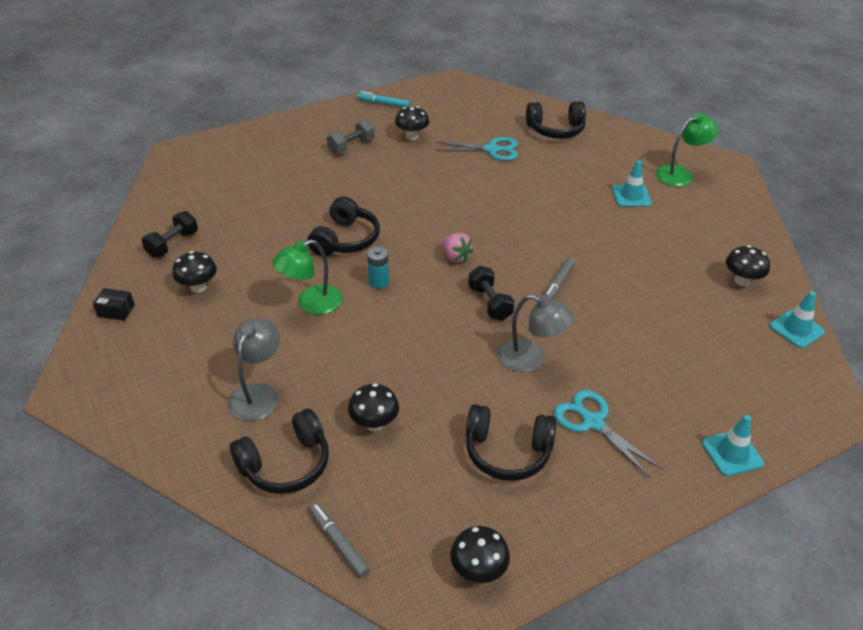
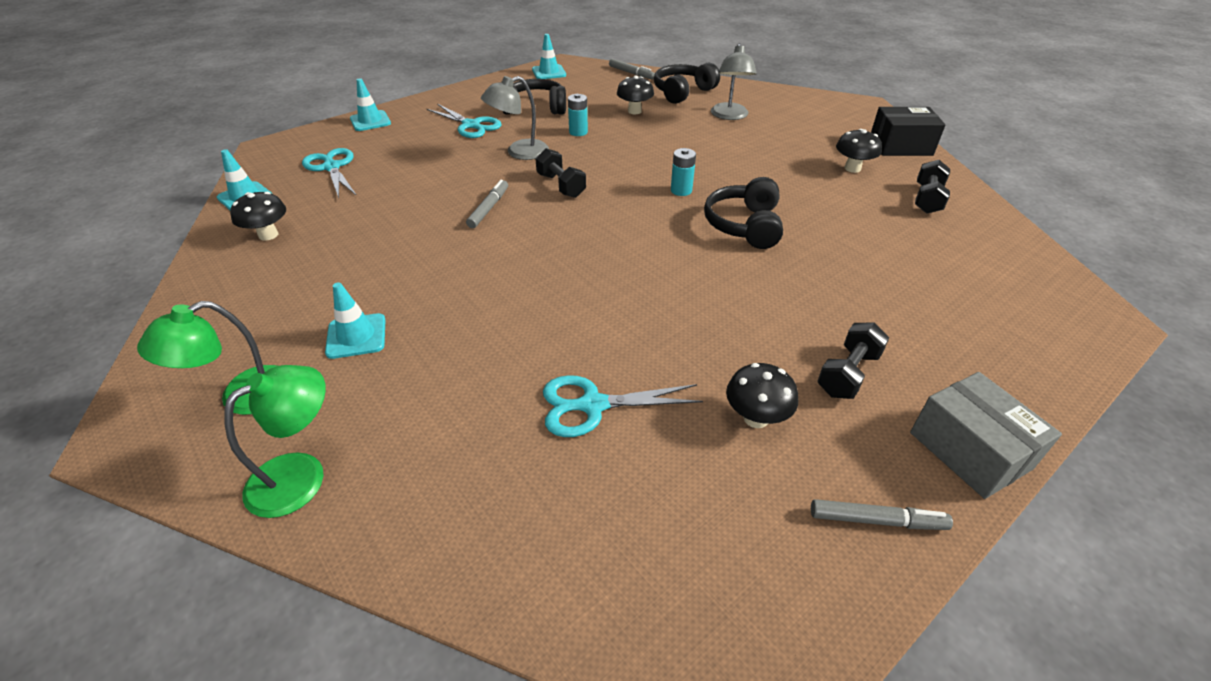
camera: 170 degrees right, 0 degrees up
black box [93,288,135,321] -> black box [871,107,946,156], size x1.90
green lamp [272,240,342,315] -> green lamp moved to [224,365,326,518]
grey dumbbell [327,120,375,154] -> black dumbbell [817,322,889,399]
turquoise marker [357,91,410,107] -> grey marker [811,499,953,530]
pink strawberry [442,233,473,263] -> none
black mushroom [450,526,510,583] -> turquoise traffic cone [532,34,566,79]
grey lamp [497,294,574,372] -> grey lamp turned 45 degrees counterclockwise [481,76,549,160]
black headphones [526,101,586,139] -> none
none -> turquoise scissors [302,148,356,198]
none -> turquoise battery [568,94,588,136]
none -> grey box [910,372,1062,499]

